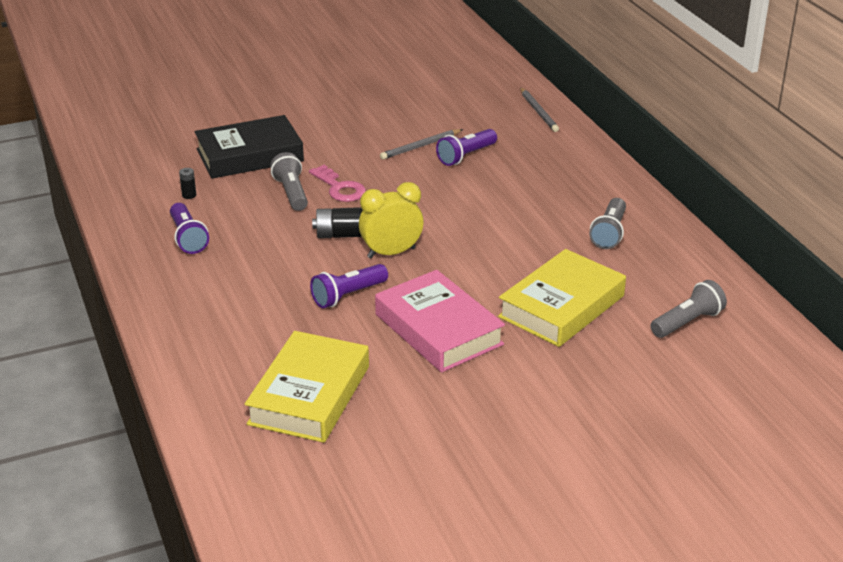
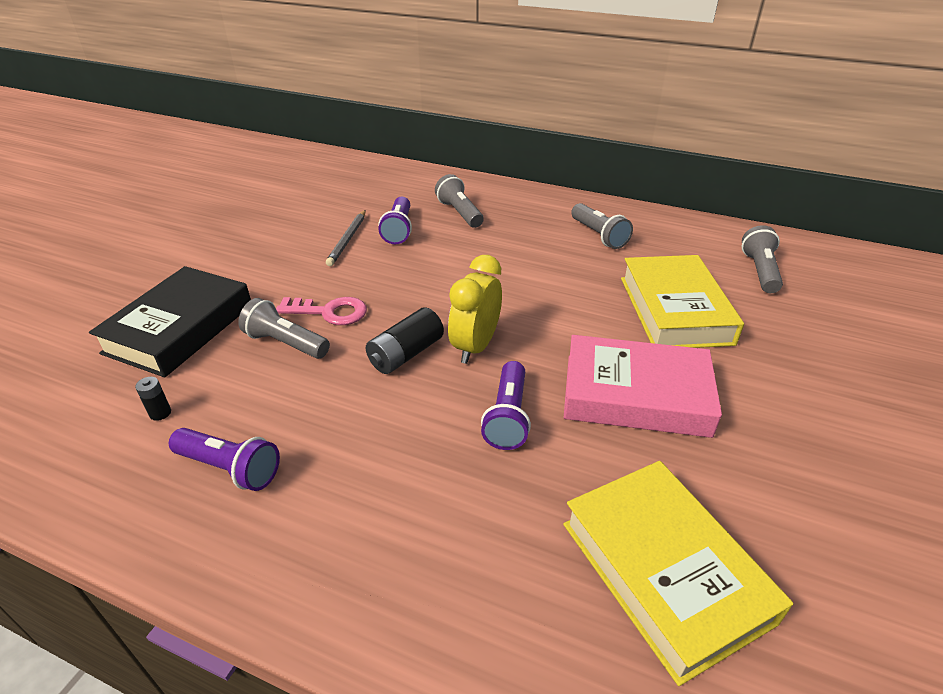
camera: 45 degrees left, 5 degrees up
grey pencil [520,87,559,132] -> none
none -> grey flashlight [435,174,484,228]

